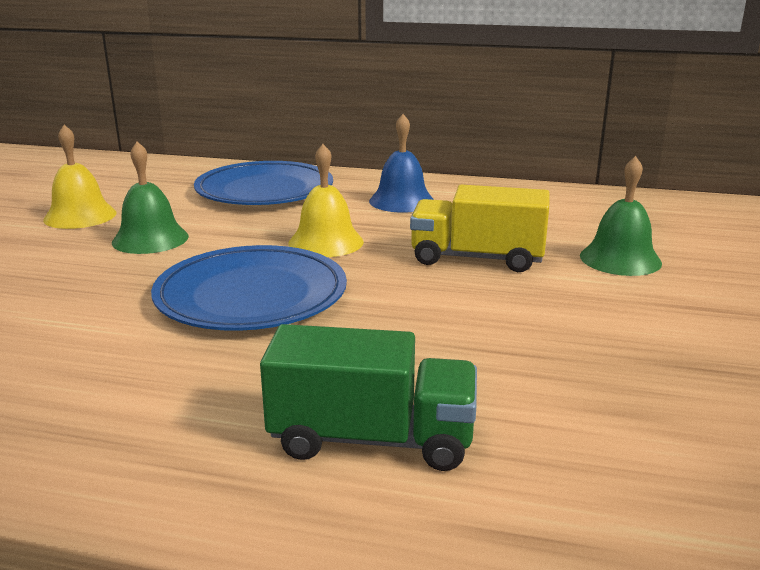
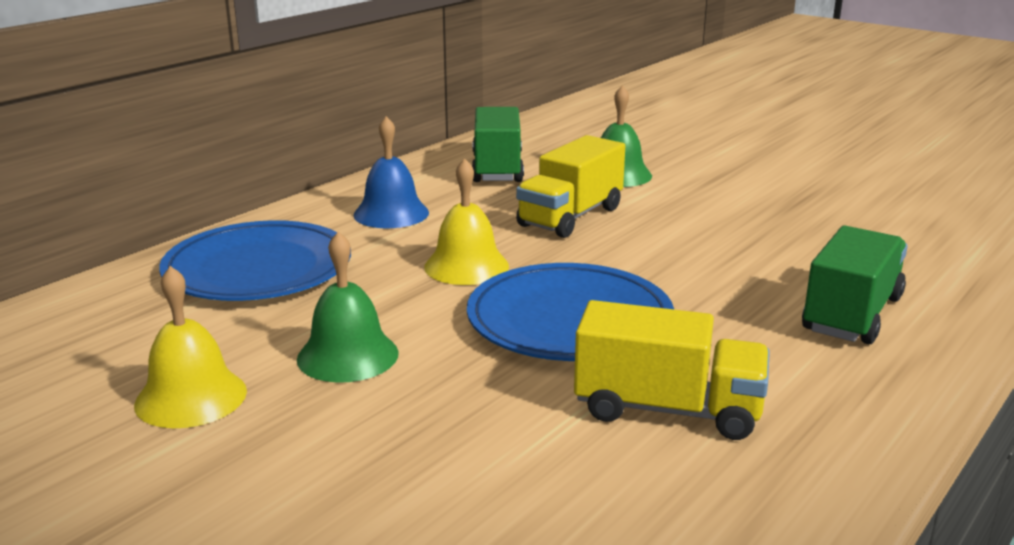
camera: 65 degrees left, 0 degrees up
none -> green truck [471,107,524,182]
none -> yellow truck [574,300,770,440]

